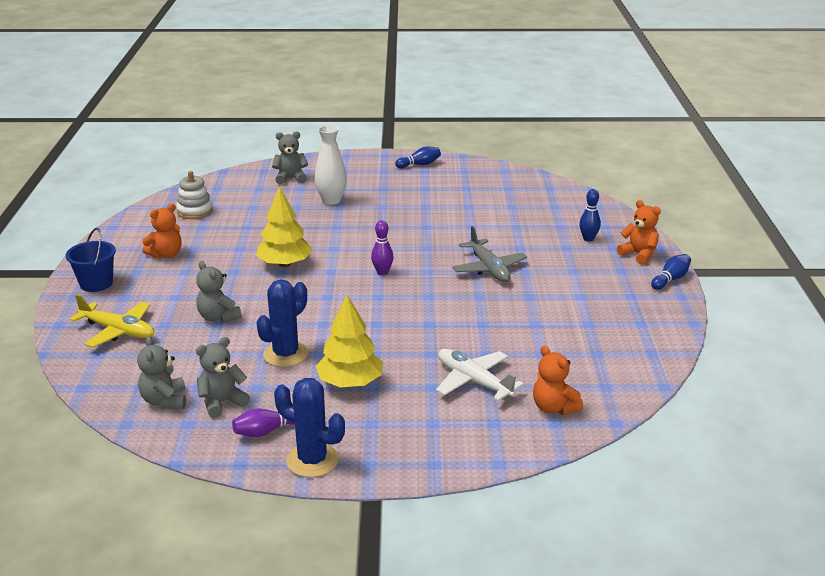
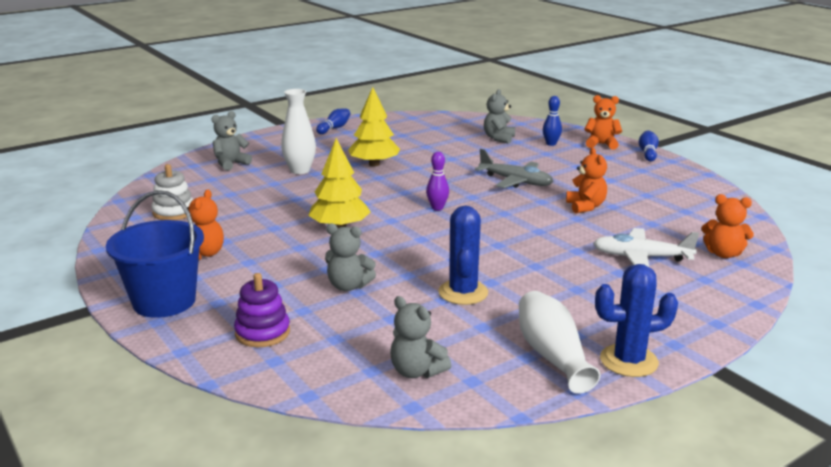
camera: 35 degrees left, 5 degrees down
blue bucket [65,228,116,292] -> blue bucket [106,190,204,318], size x1.52
yellow plane [70,294,154,348] -> purple stacking toy [234,273,290,347]
grey teddy bear [196,337,250,418] -> grey teddy bear moved to [484,89,515,144]
purple bowling pin [232,408,295,437] -> white vase [519,291,601,394]
yellow tree [315,295,383,387] -> yellow tree moved to [348,87,400,166]
none -> orange teddy bear [566,148,607,213]

